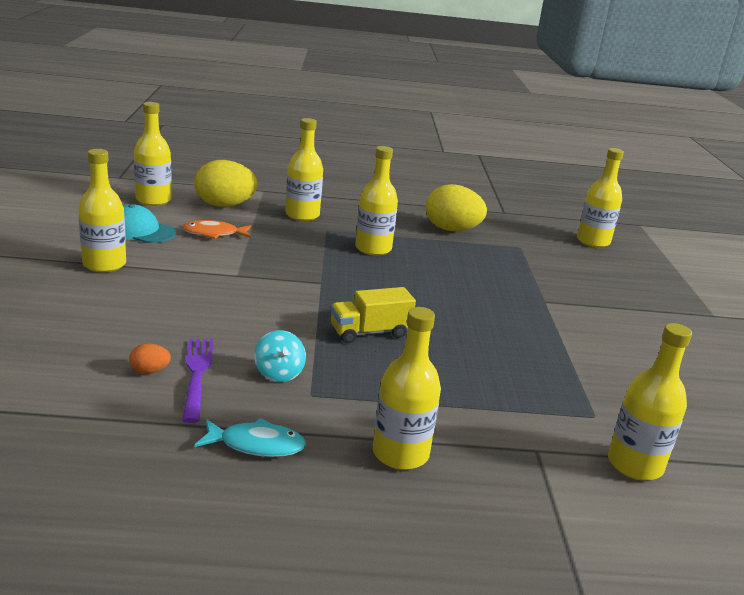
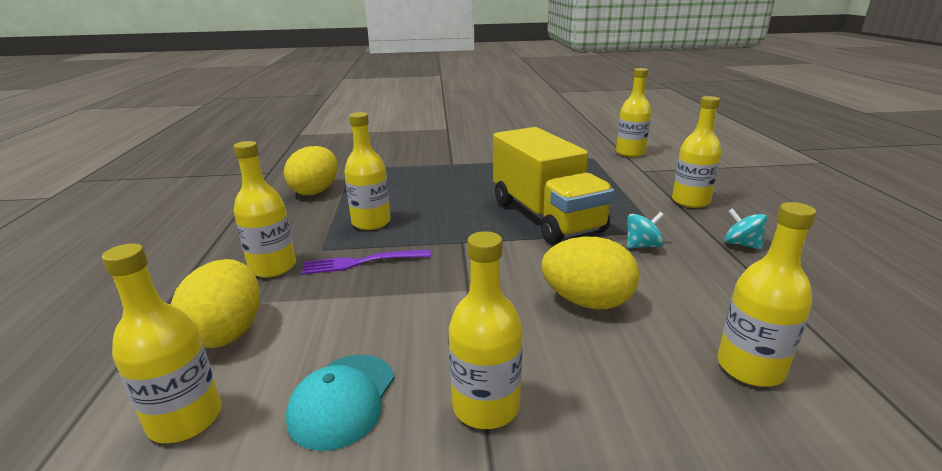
camera: 90 degrees left, 0 degrees up
orange egg [129,344,171,374] -> none
orange fish [182,220,252,239] -> none
purple fork [182,339,214,423] -> purple fork moved to [302,249,431,275]
turquoise fish [195,418,306,457] -> turquoise spinning top [724,208,767,249]
yellow truck [330,287,416,344] -> yellow truck [493,127,614,244], size x2.07
yellow bottle [577,148,624,248] -> yellow bottle moved to [718,202,816,387]
none -> yellow egg [542,237,639,309]

